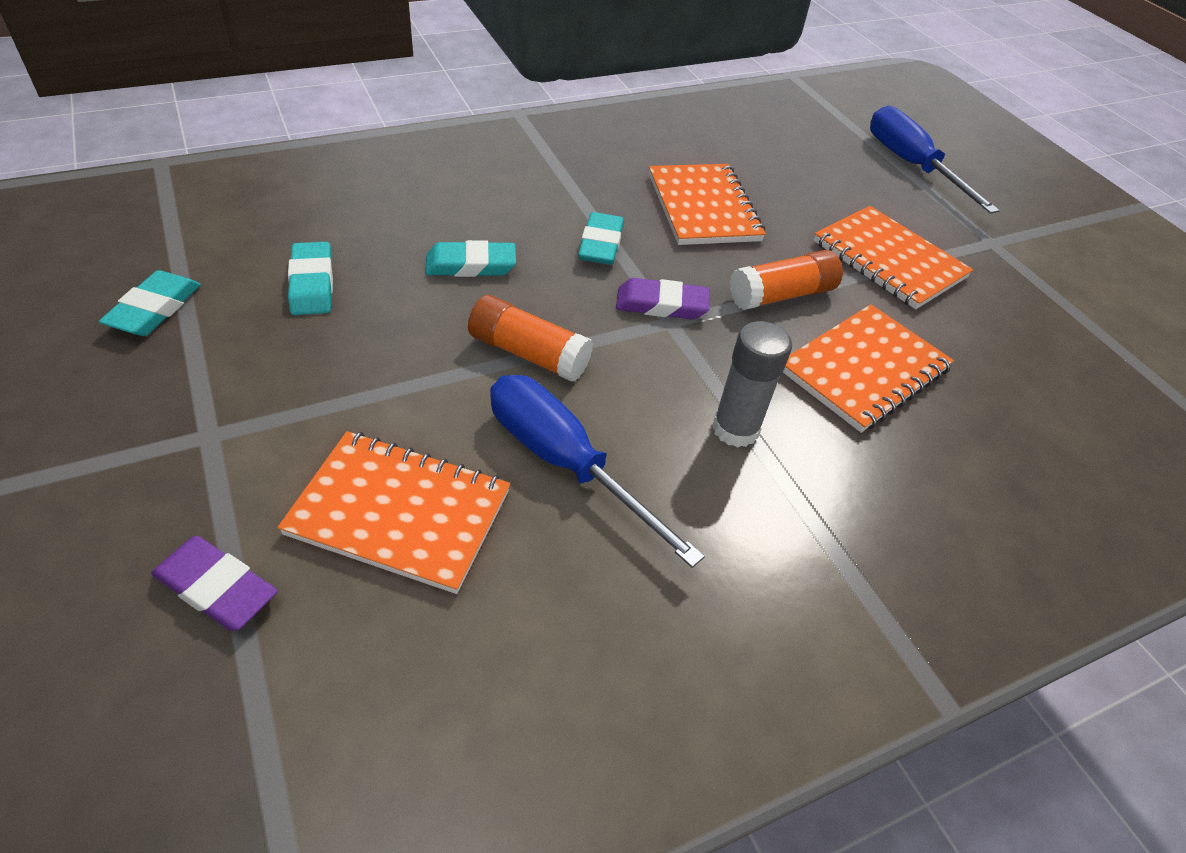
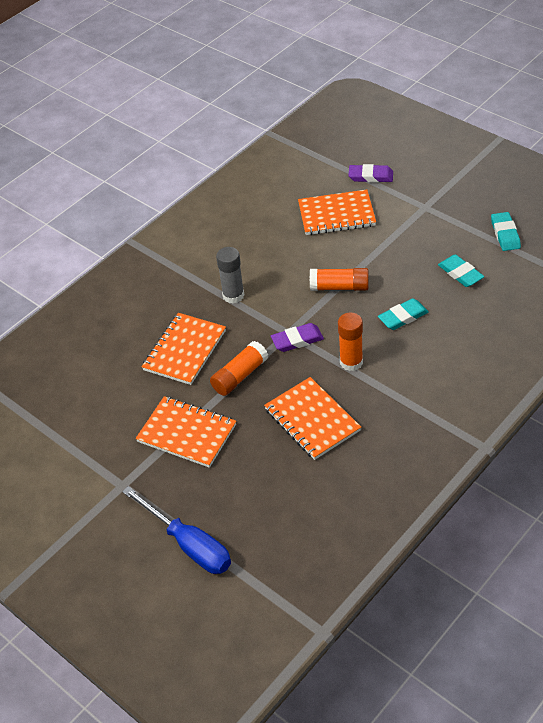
camera: 165 degrees right, 0 degrees up
blue screwdriver [490,375,705,568] -> none
turquoise eraser [578,212,624,265] -> orange glue stick [338,312,363,371]

